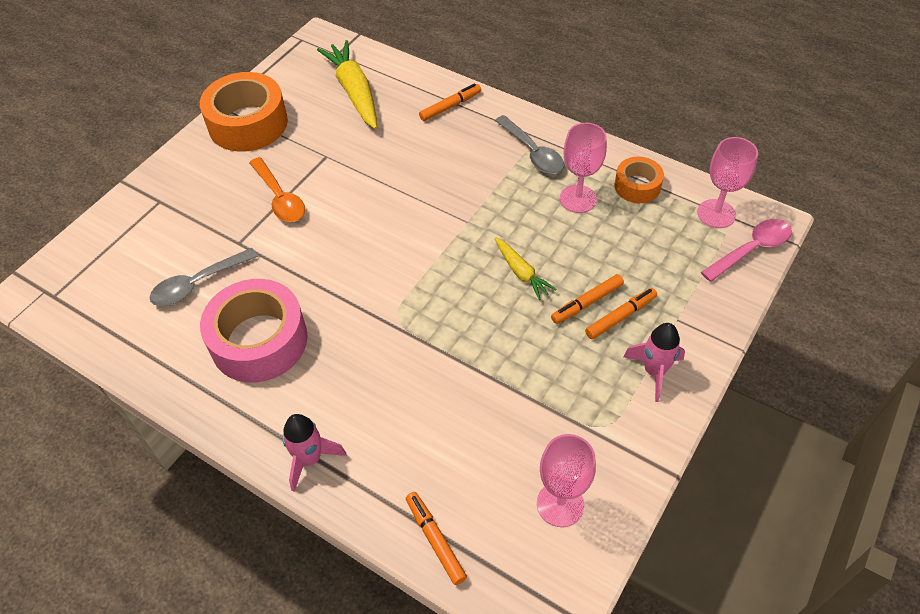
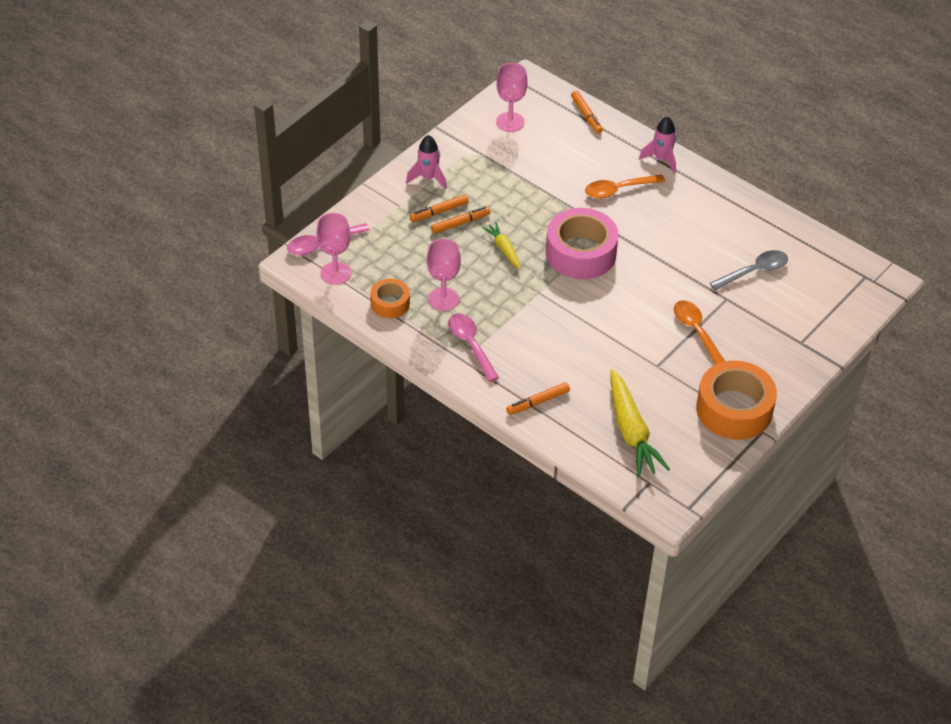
camera: 175 degrees left, 5 degrees down
pink tape [200,279,308,382] -> pink tape moved to [546,208,619,279]
grey spoon [495,115,564,174] -> pink spoon [448,313,499,382]
none -> orange spoon [585,174,665,199]

